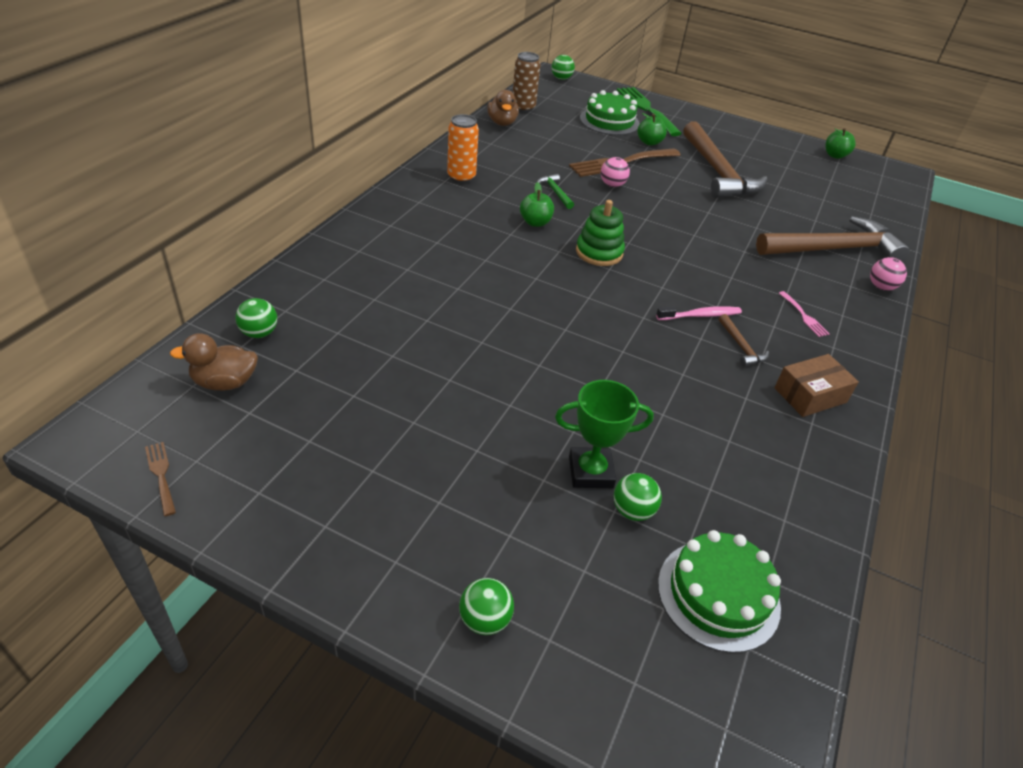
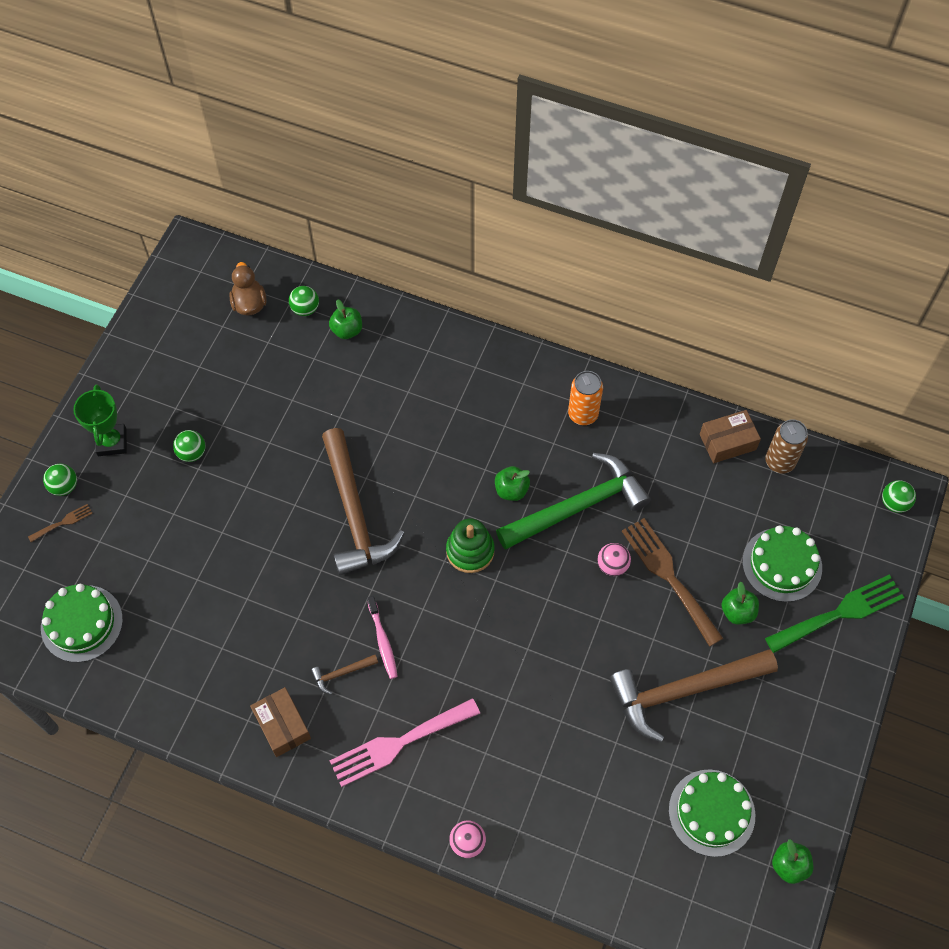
camera: 90 degrees right, 20 degrees up
brown fork [145,442,176,516] -> brown fork moved to [28,504,93,542]
brown duck [487,90,519,126] -> brown box [700,410,761,463]
green hammer [537,174,574,209] -> green hammer [496,453,651,550], size x2.47
green trophy [555,380,654,488] -> green trophy moved to [73,384,127,456]
green ball [613,473,662,521] -> green ball moved to [173,430,206,462]
brown hammer [756,216,910,262] -> brown hammer moved to [322,428,405,575]
pink fork [779,291,830,337] -> pink fork [329,698,480,787], size x2.20
none -> green apple [329,299,362,339]
none -> green cake [669,770,755,857]

